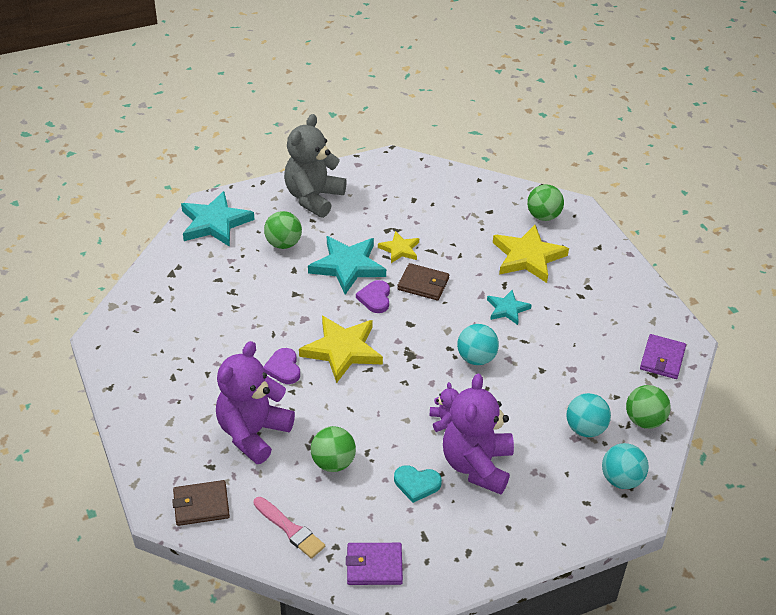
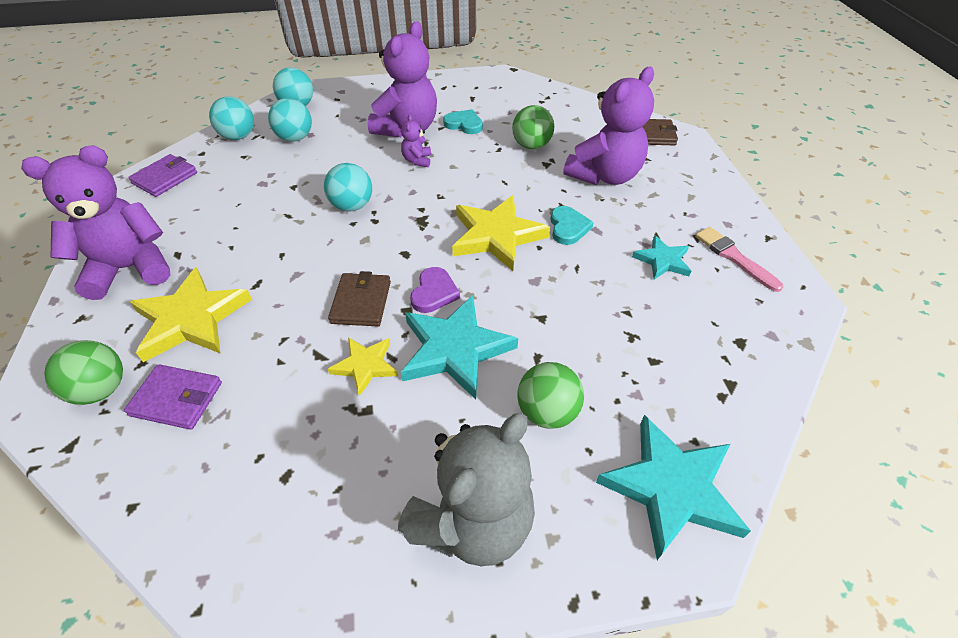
camera: 165 degrees left, 5 degrees up
pink brush [254,497,325,559] -> pink brush moved to [695,227,783,292]
purple heart [263,348,300,384] -> turquoise heart [550,206,594,245]
purple wallet [346,543,403,585] -> purple wallet moved to [124,364,222,430]
brown wallet [397,263,449,301] -> brown wallet turned 60 degrees clockwise [328,271,391,327]
turquoise star [487,290,532,325] -> turquoise star moved to [632,235,691,280]
green ball [626,385,671,429] -> turquoise ball [209,96,254,140]
none -> purple teddy bear [21,145,171,300]

